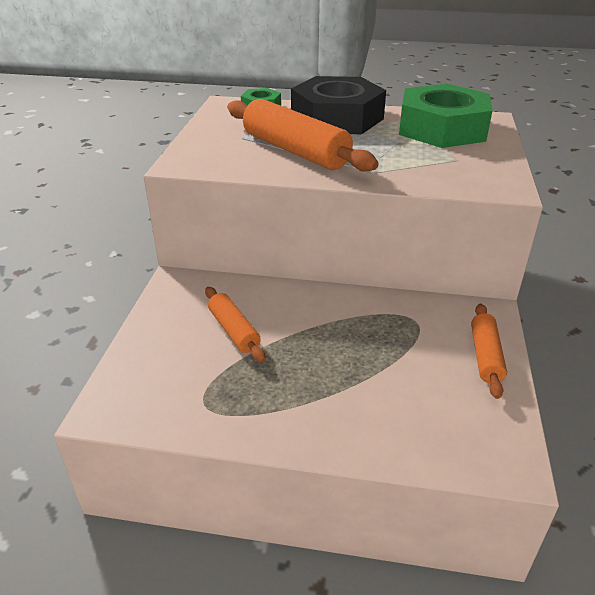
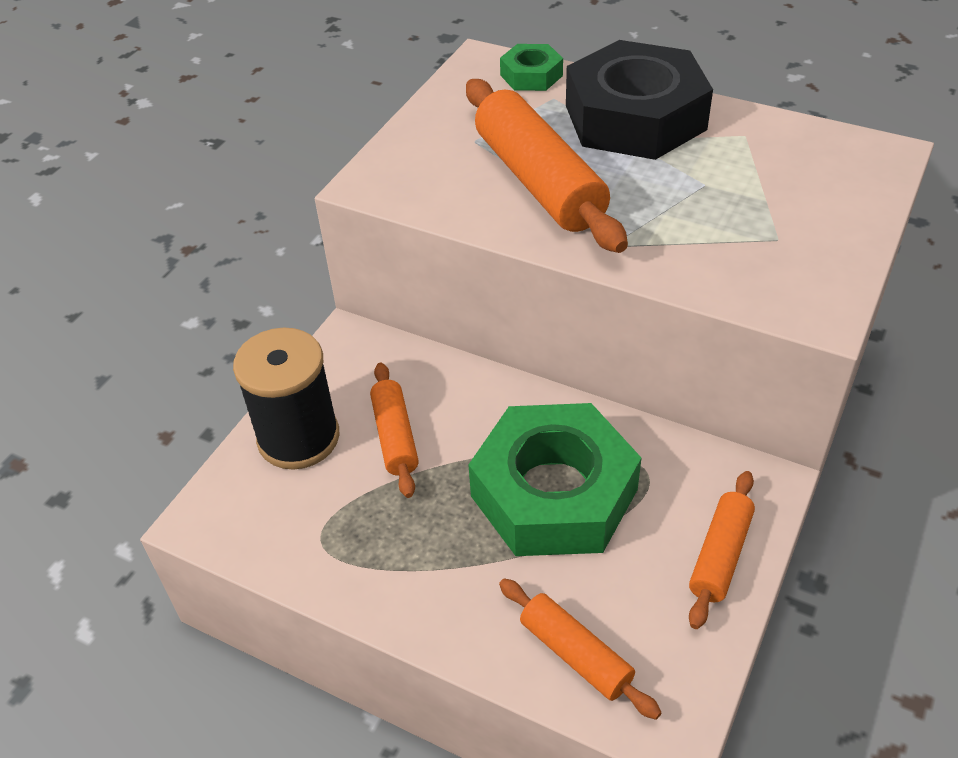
camera: 20 degrees right, 10 degrees up
green nut [399,84,492,148] -> green nut moved to [468,403,641,556]
none -> black spool [233,328,340,470]
none -> orange rolling pin [499,578,662,720]

